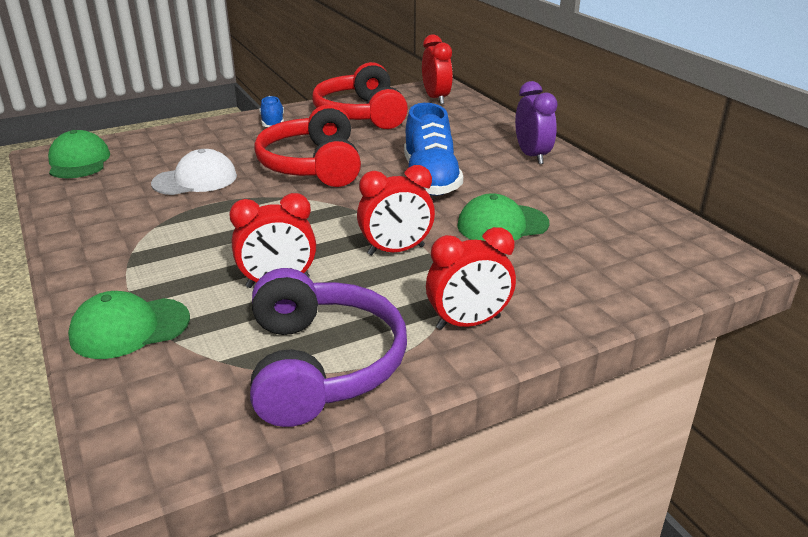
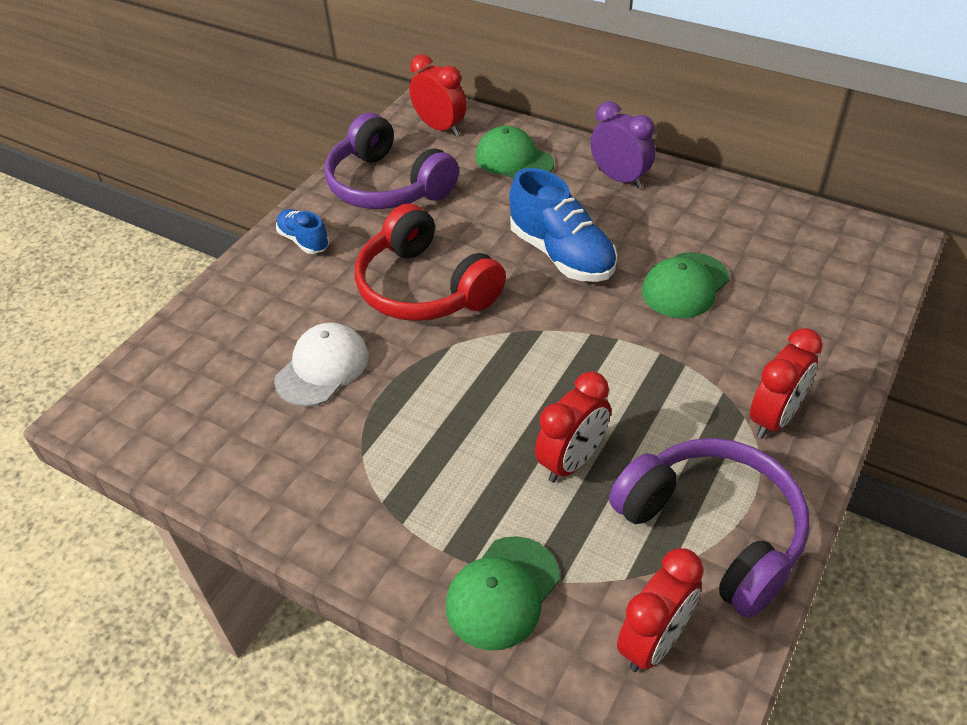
camera: 30 degrees left, 15 degrees up
green cap [48,130,110,178] -> green cap moved to [475,126,554,179]
red headphones [312,62,408,129] -> purple headphones [325,113,459,209]
red clock [357,165,435,255] -> red clock moved to [617,548,704,672]

